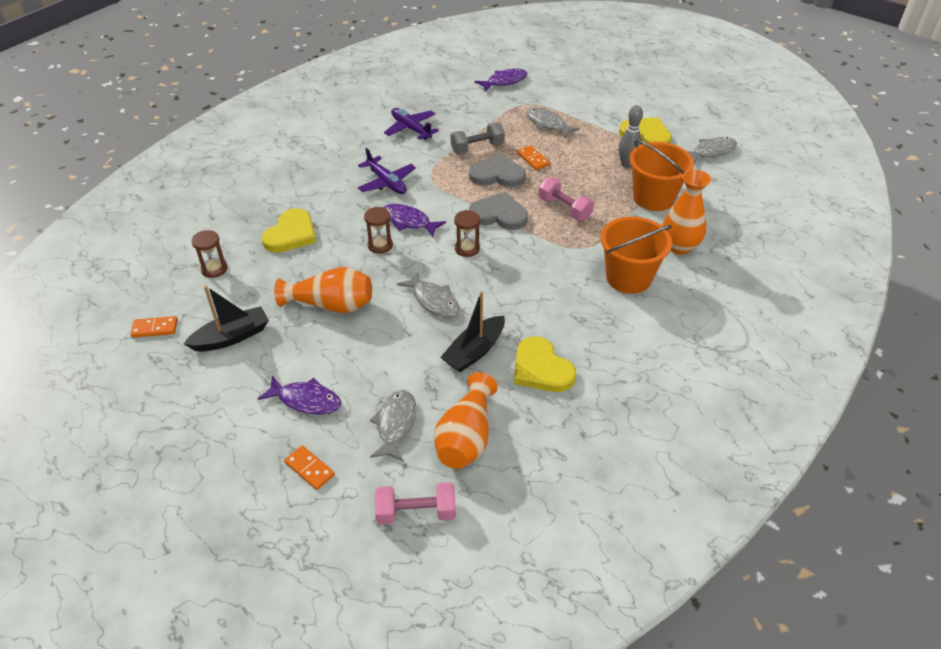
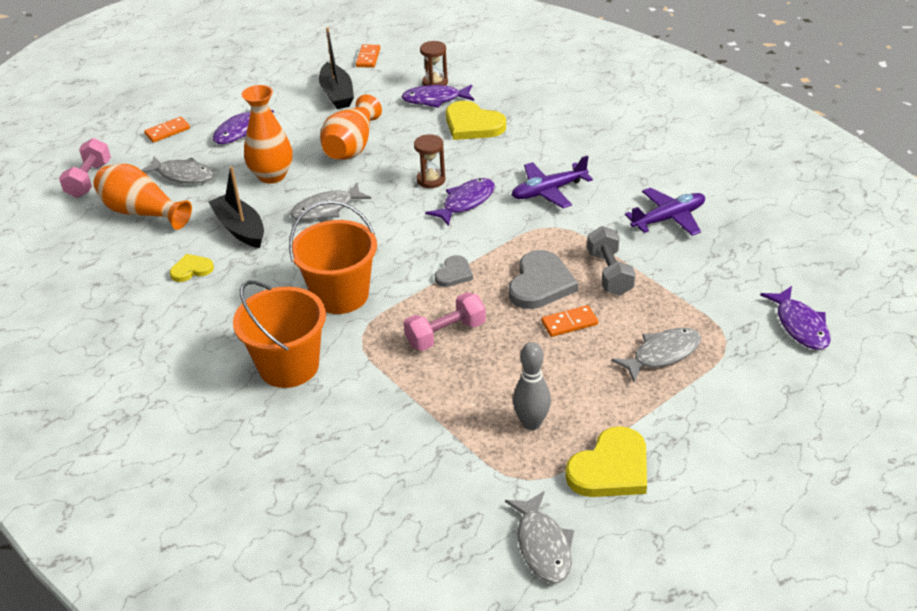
camera: 105 degrees right, 5 degrees down
brown hourglass [454,210,480,257] -> none
grey heart [469,192,528,230] -> grey heart [435,255,473,287], size x0.56
yellow heart [514,336,576,392] -> yellow heart [170,254,214,282], size x0.56
orange bucket [629,140,694,211] -> orange bucket moved to [289,201,377,314]
orange vase [662,169,711,255] -> orange vase moved to [242,85,293,184]
none -> purple fish [401,85,474,108]

